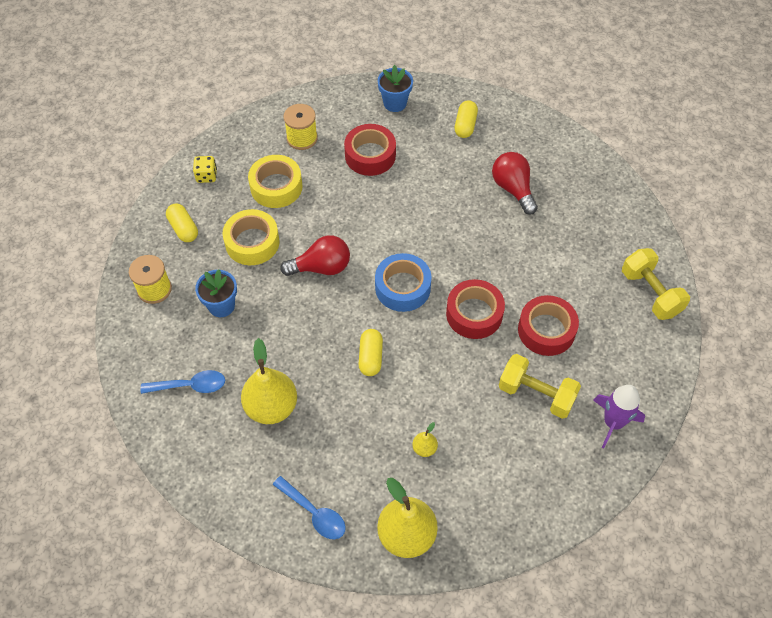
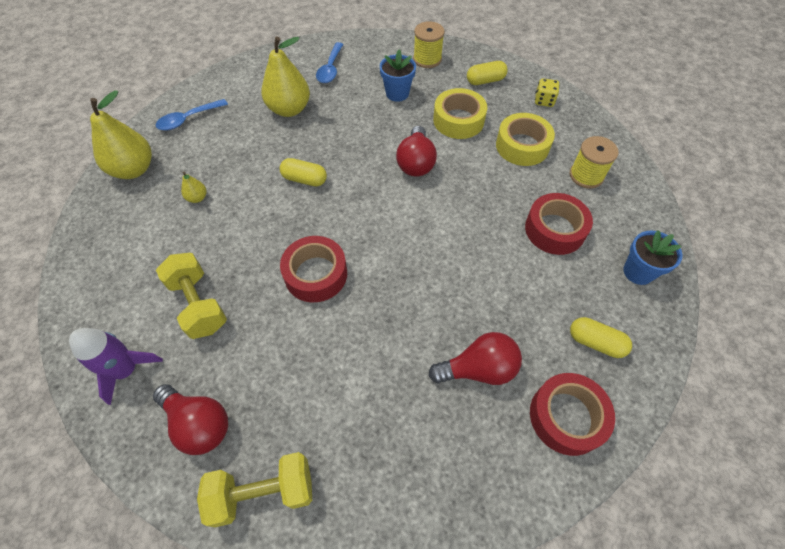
camera: 105 degrees right, 0 degrees up
blue tape [375,253,432,312] -> none
yellow dumbbell [499,354,581,419] -> yellow dumbbell turned 75 degrees counterclockwise [156,253,227,339]
red tape [518,295,579,356] -> red tape moved to [530,373,615,456]
none -> red light bulb [153,384,228,455]

